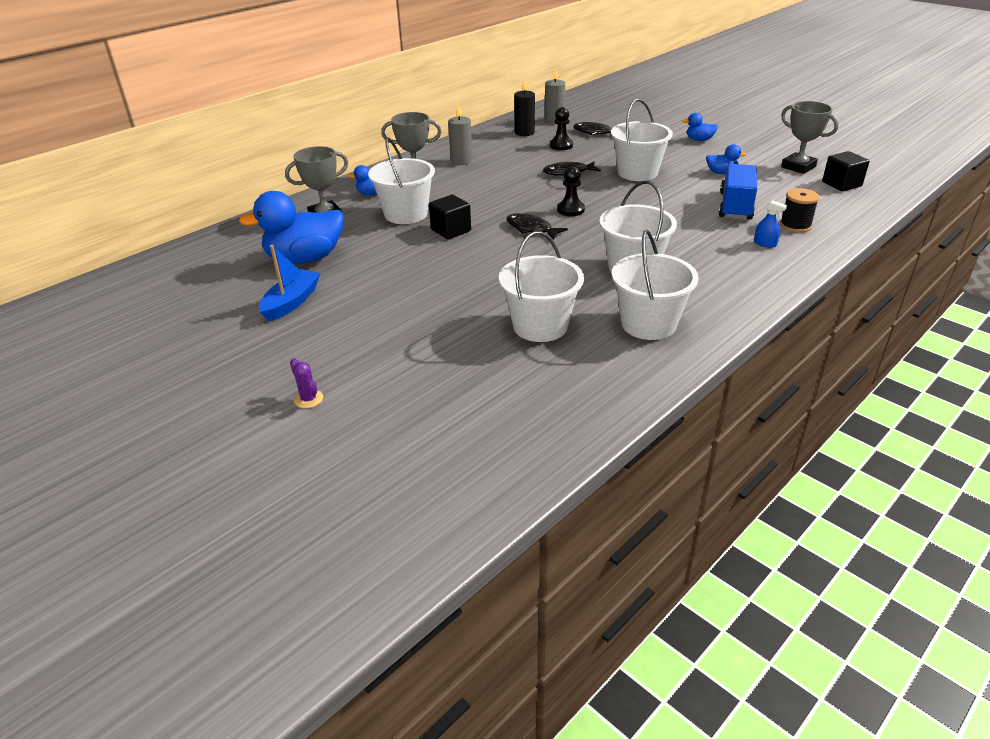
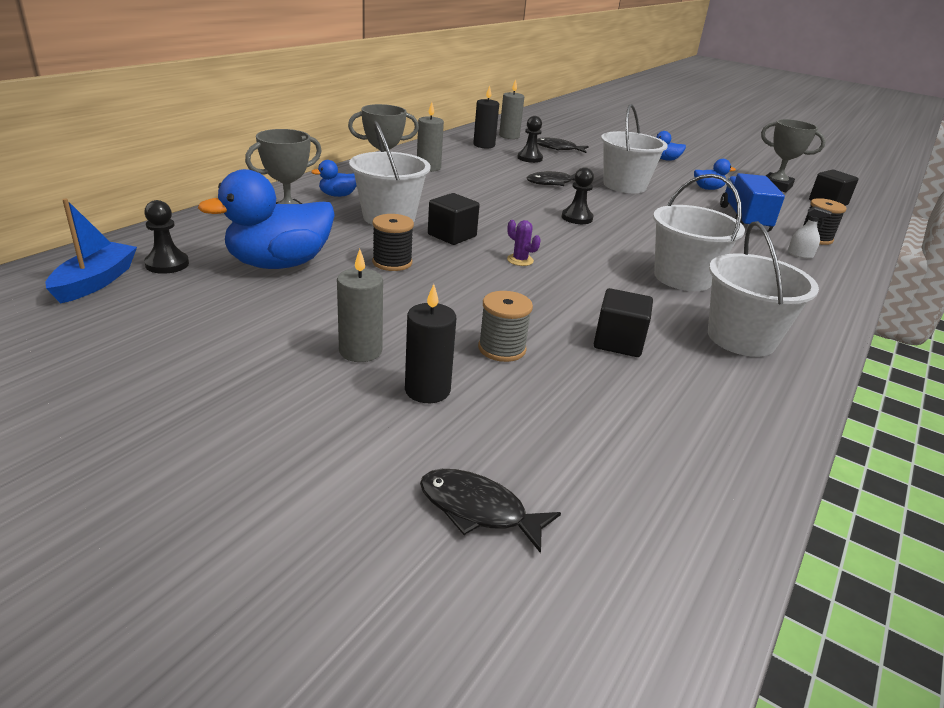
camera: 15 degrees left, 5 degrees down
blue boat [259,245,320,322] -> blue boat moved to [45,199,137,304]
purple cactus [290,358,323,408] -> purple cactus moved to [507,220,541,266]
white bucket [499,231,584,342] -> black cube [594,288,653,357]
black fish [506,213,568,240] -> black fish moved to [420,469,561,553]
blue spray bottle [754,200,787,248] -> white spray bottle [788,206,832,259]
none -> black pawn [144,200,189,274]
none -> grey candle [337,249,383,362]
none -> black spool [372,214,414,271]
none -> black candle [405,284,456,403]
none -> grey spool [478,291,533,362]

